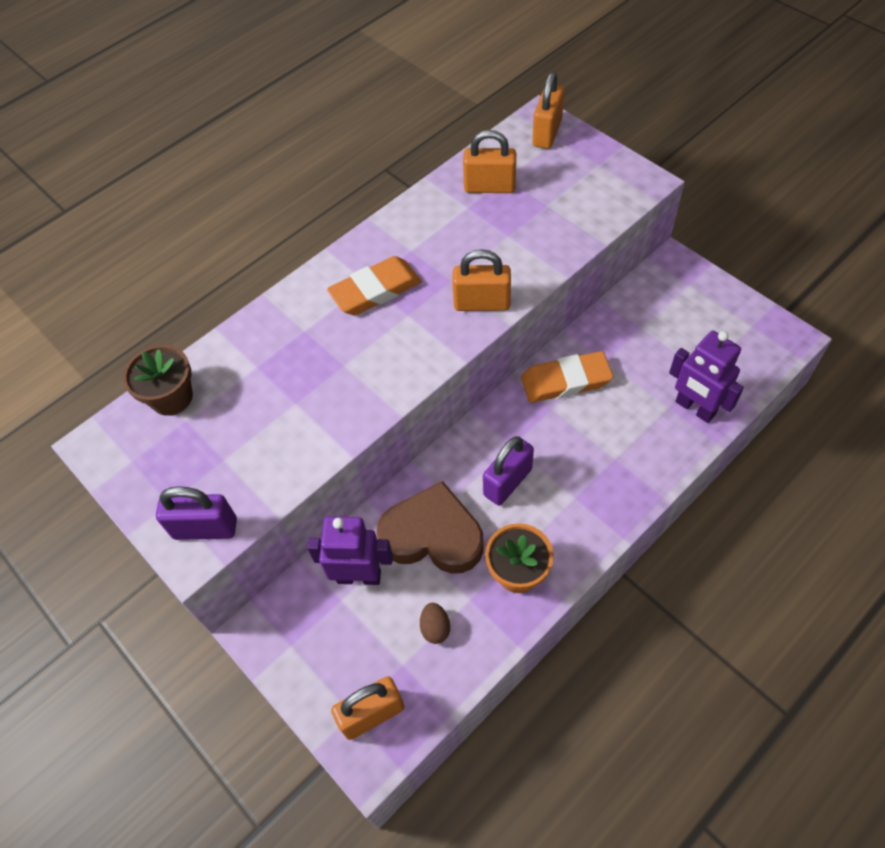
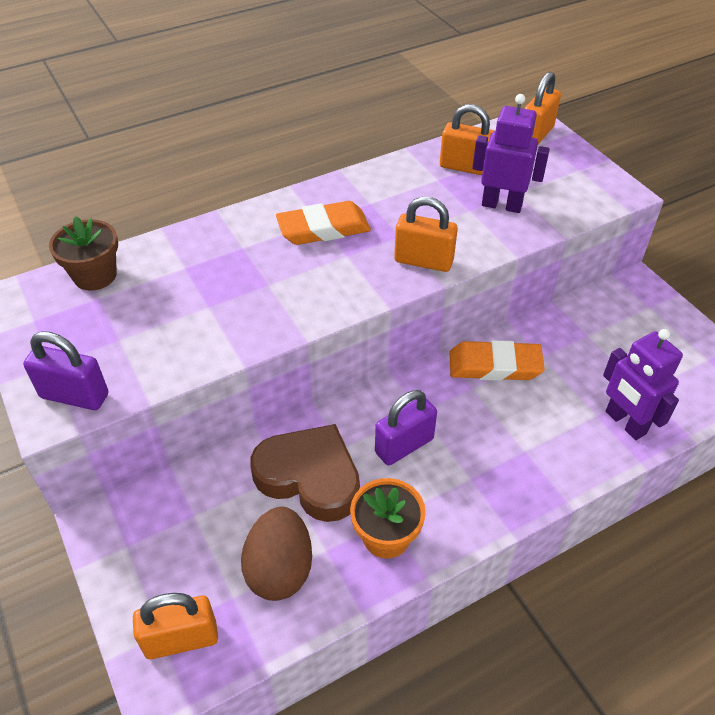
camera: 10 degrees right, 10 degrees down
purple robot [307,516,393,585] -> purple robot moved to [472,94,550,213]
brown egg [420,603,450,644] -> brown egg [241,507,312,601], size x2.05

